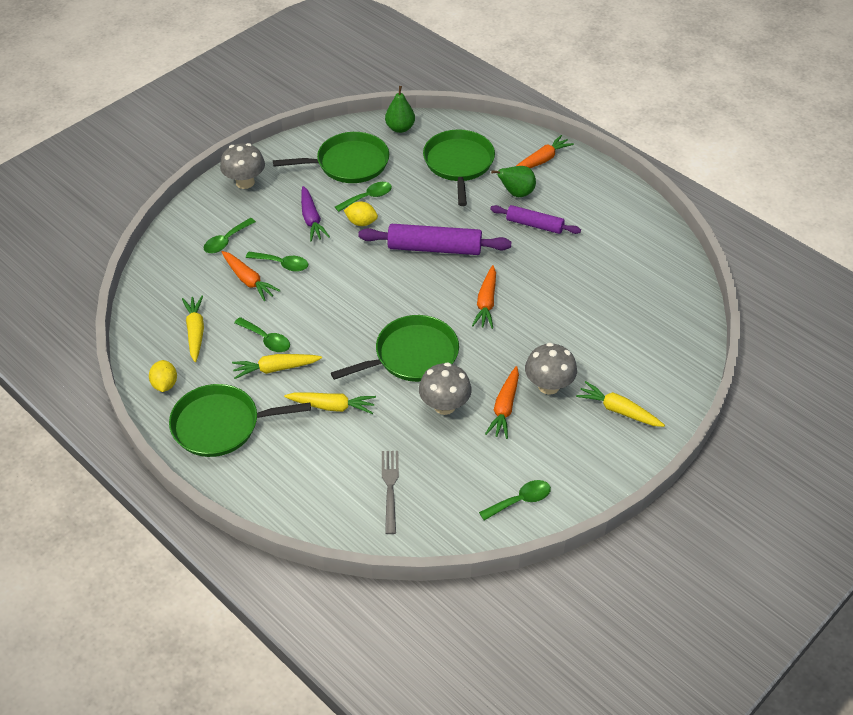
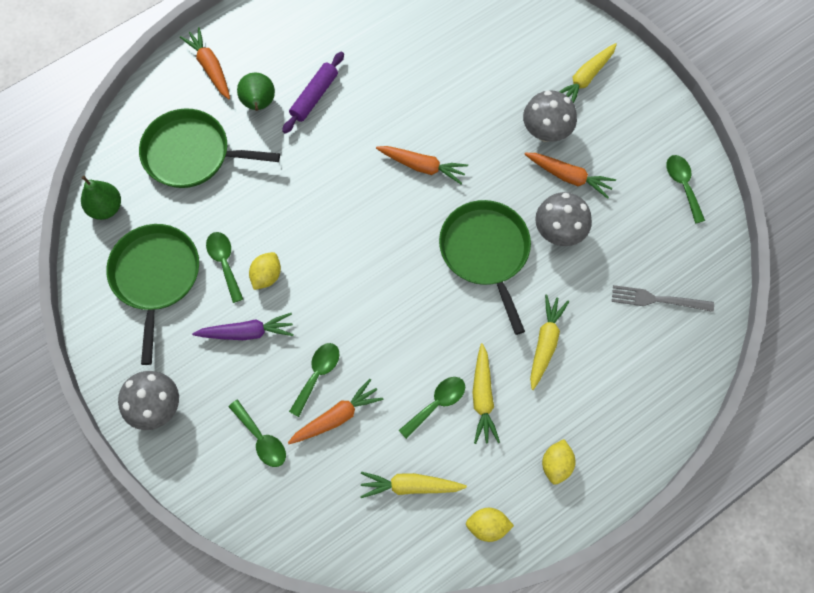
camera: 80 degrees left, 20 degrees up
green pan [169,384,311,457] -> yellow lemon [542,439,575,485]
purple rolling pin [358,224,511,255] -> none

